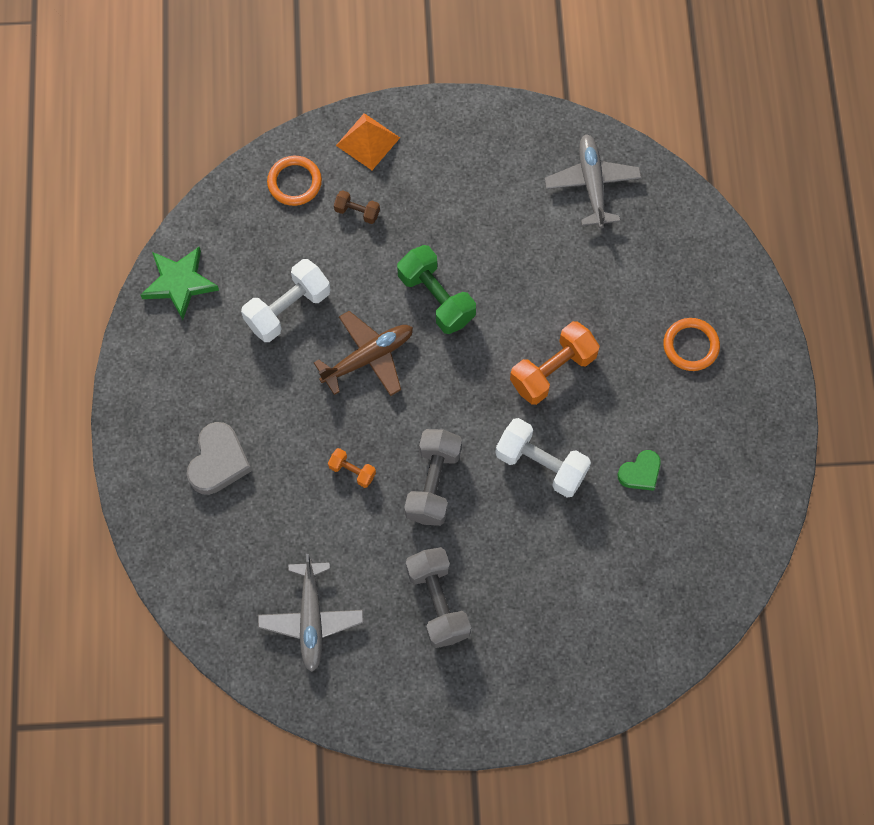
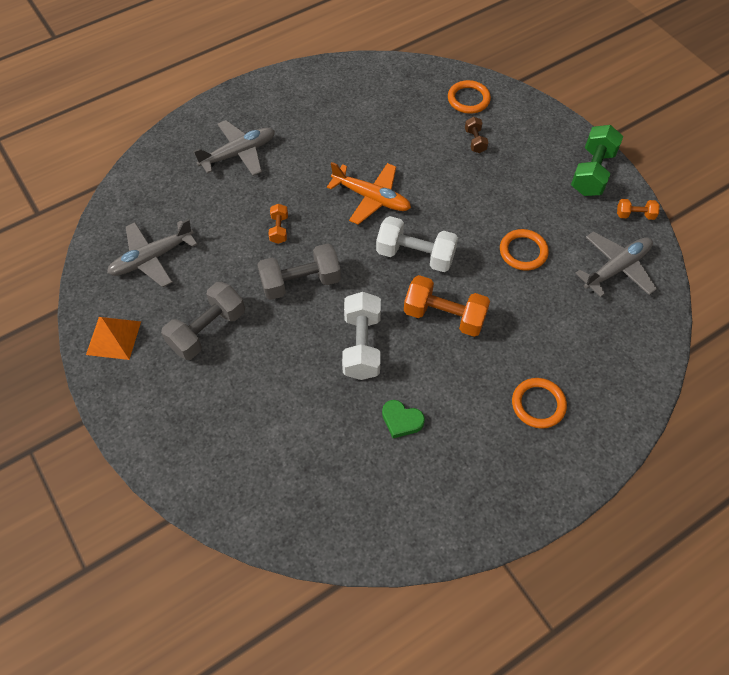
camera: 60 degrees right, 10 degrees down
green star [141,247,219,320] -> none
grey heart [187,422,252,495] -> grey plane [194,120,275,176]
white dumbbell [241,259,331,342] -> white dumbbell moved to [376,216,458,272]
brown plane [314,311,413,396] -> orange plane [327,162,411,225]
orange pyramid [336,113,400,170] -> orange pyramid moved to [86,317,141,360]
green dumbbell [397,245,476,334] -> green dumbbell moved to [571,125,623,196]
none -> orange ring [500,229,549,271]
none -> orange dumbbell [617,199,659,220]

